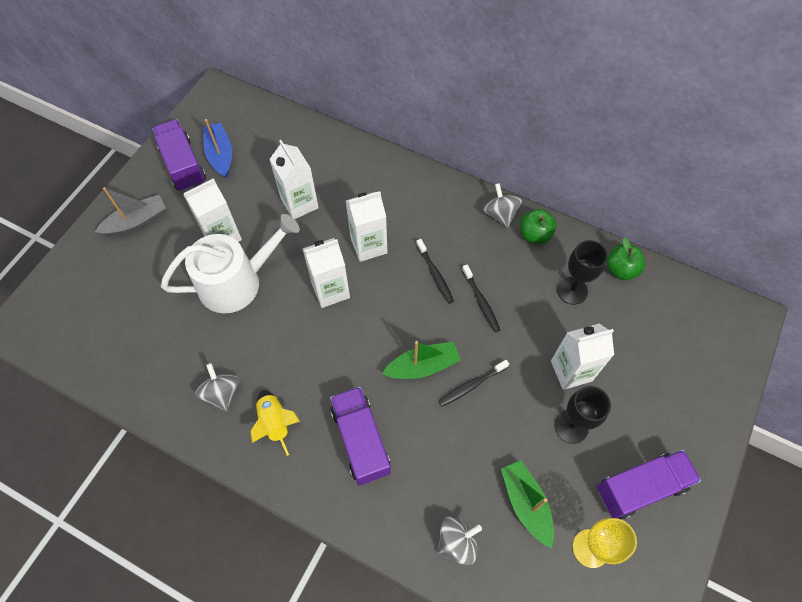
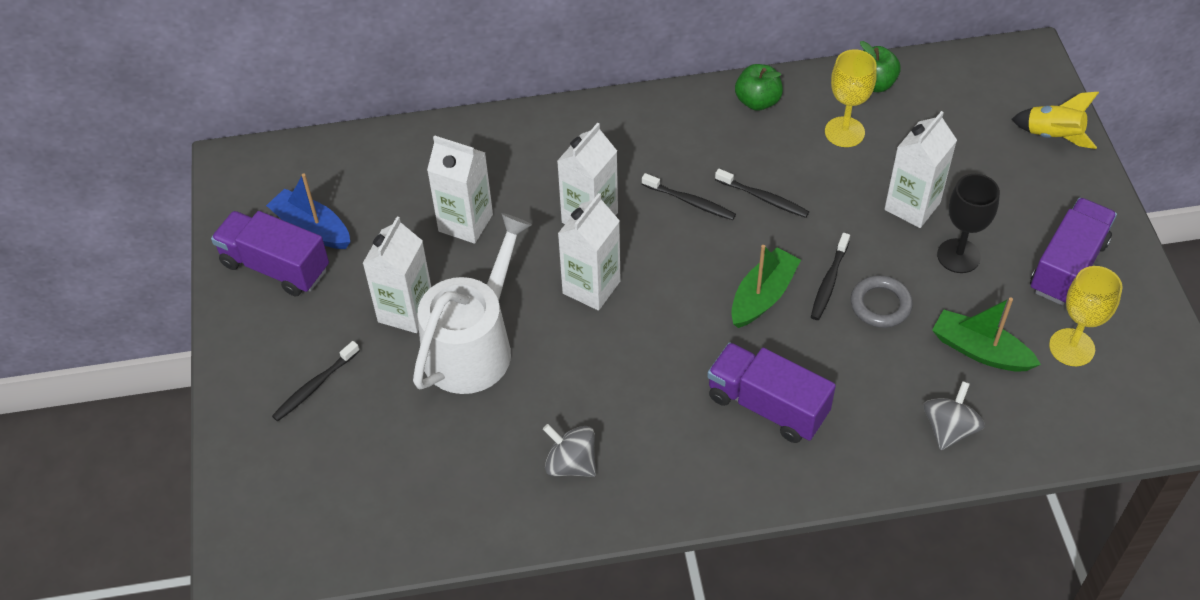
camera: 35 degrees left, 10 degrees down
grey boat [95,187,166,236] -> none
yellow rocket [251,390,300,456] -> yellow rocket moved to [1012,92,1099,149]
grey spinning top [483,183,522,228] -> none
black goblet [557,240,608,305] -> yellow goblet [825,49,877,147]
none -> black toothbrush [272,341,360,421]
none -> grey ring [851,275,913,328]

